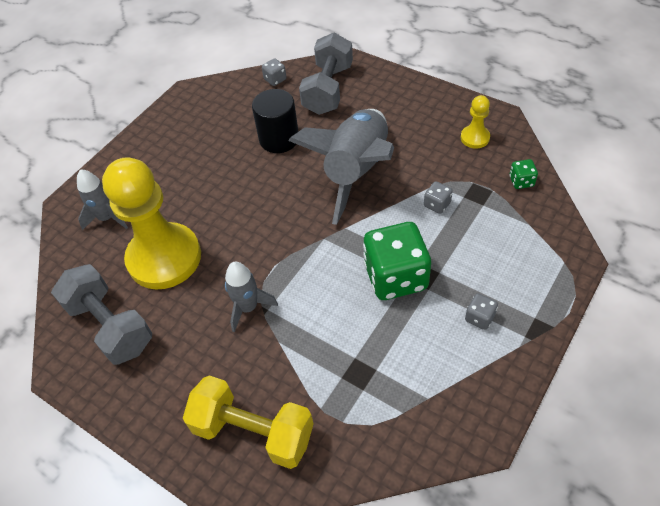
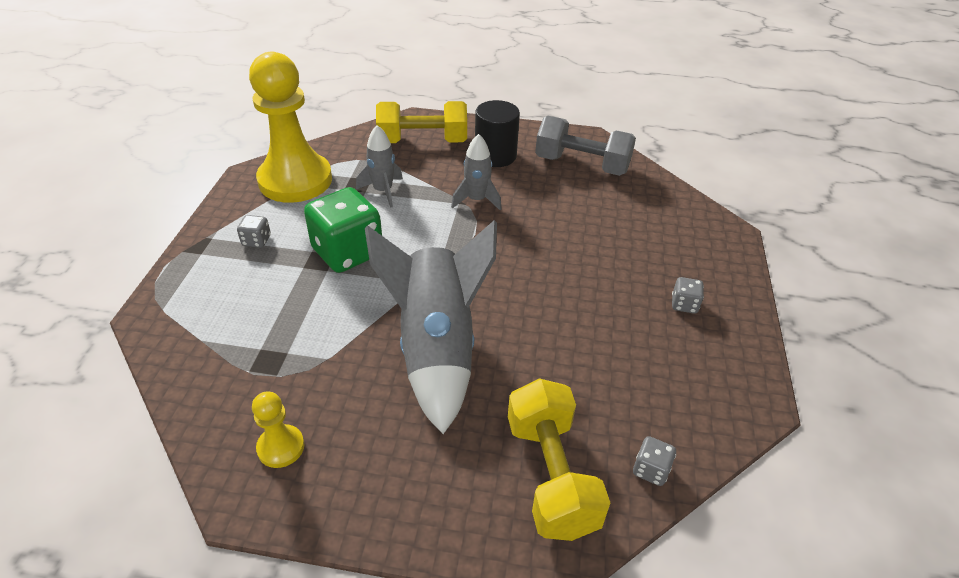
camera: 150 degrees right, 10 degrees down
grey rocket [77,169,128,230] -> grey rocket moved to [356,125,403,208]
yellow pawn [102,157,201,290] -> yellow pawn moved to [249,52,332,203]
black cylinder [252,89,299,153] -> black cylinder moved to [475,100,520,167]
grey dumbbell [299,33,353,115] -> yellow dumbbell [508,378,610,541]
grey dice [424,181,453,214] -> grey dice moved to [672,277,704,314]
green dice [509,159,538,189] -> none

